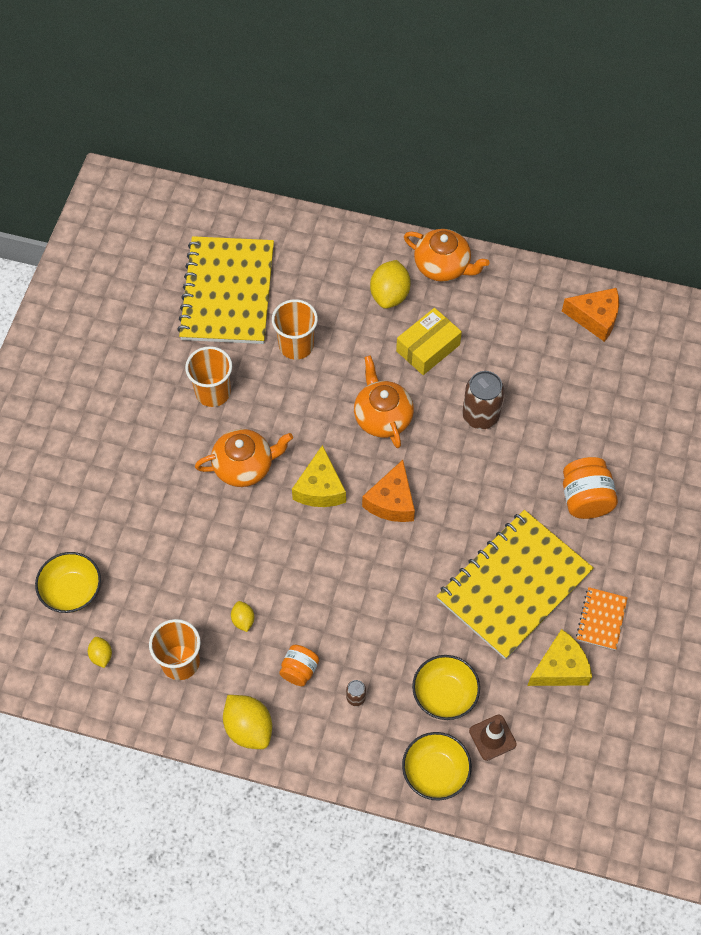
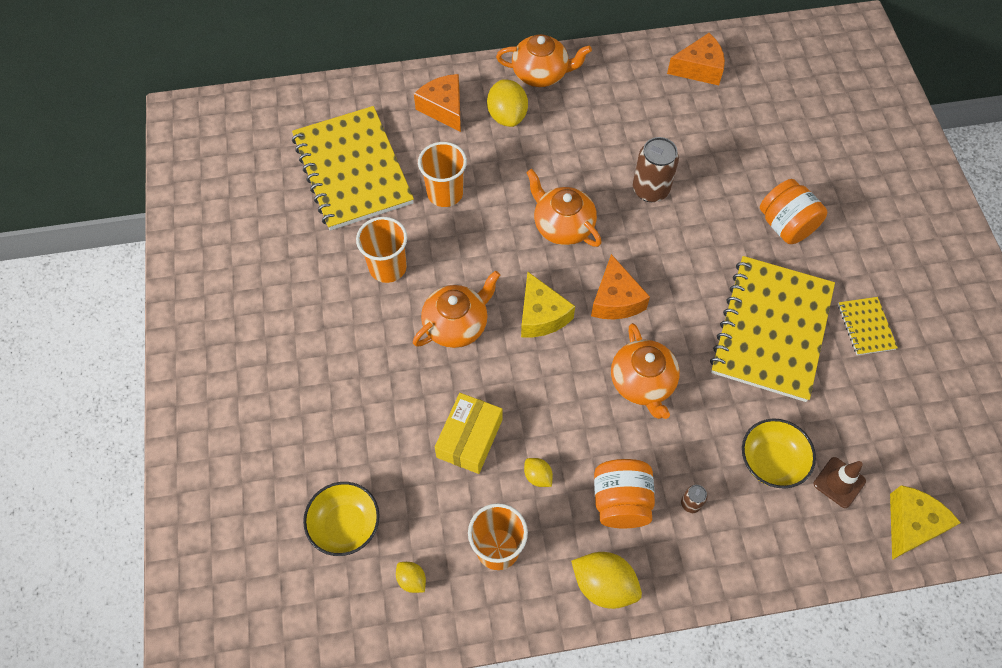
camera: 25 degrees left, 0 degrees up
orange jar [279,645,319,686] -> orange jar [594,459,655,528], size x1.60
yellow box [396,308,462,375] -> yellow box moved to [435,393,502,474]
yellow bowl [402,732,472,801] -> none
yellow cheese [527,629,592,686] -> yellow cheese moved to [890,485,961,560]
orange notebook [576,587,628,650] -> yellow notebook [838,297,898,355]
none -> orange cheese [414,74,461,132]
none -> orange teapot [611,323,680,419]

